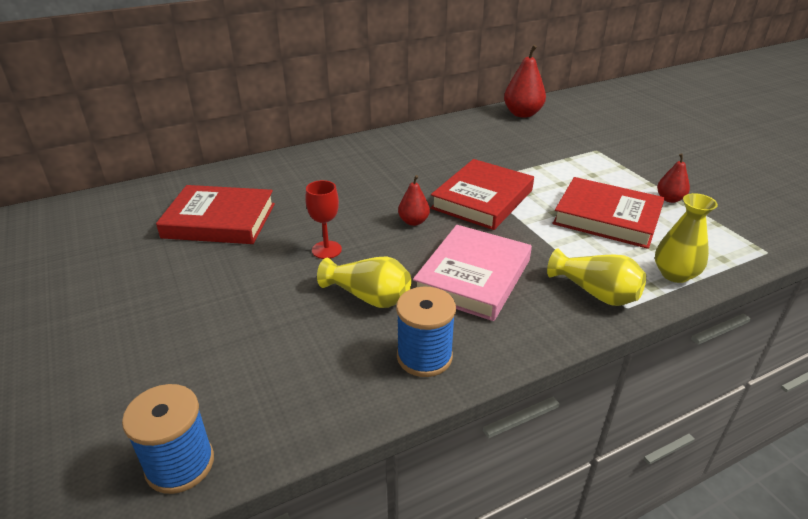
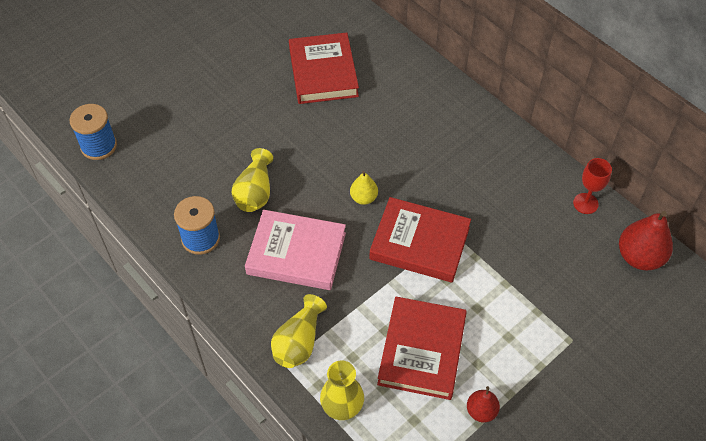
camera: 75 degrees right, 20 degrees up
red goblet [305,180,342,259] -> red goblet moved to [573,158,612,214]
red pear [398,175,430,226] -> yellow pear [350,171,378,205]

